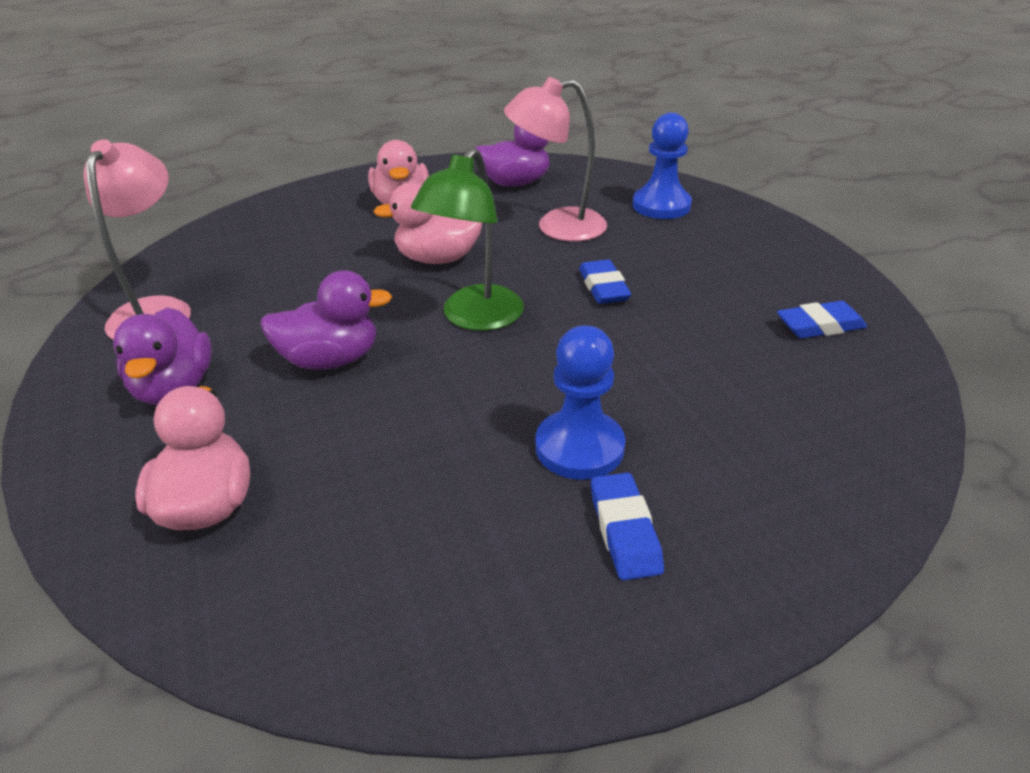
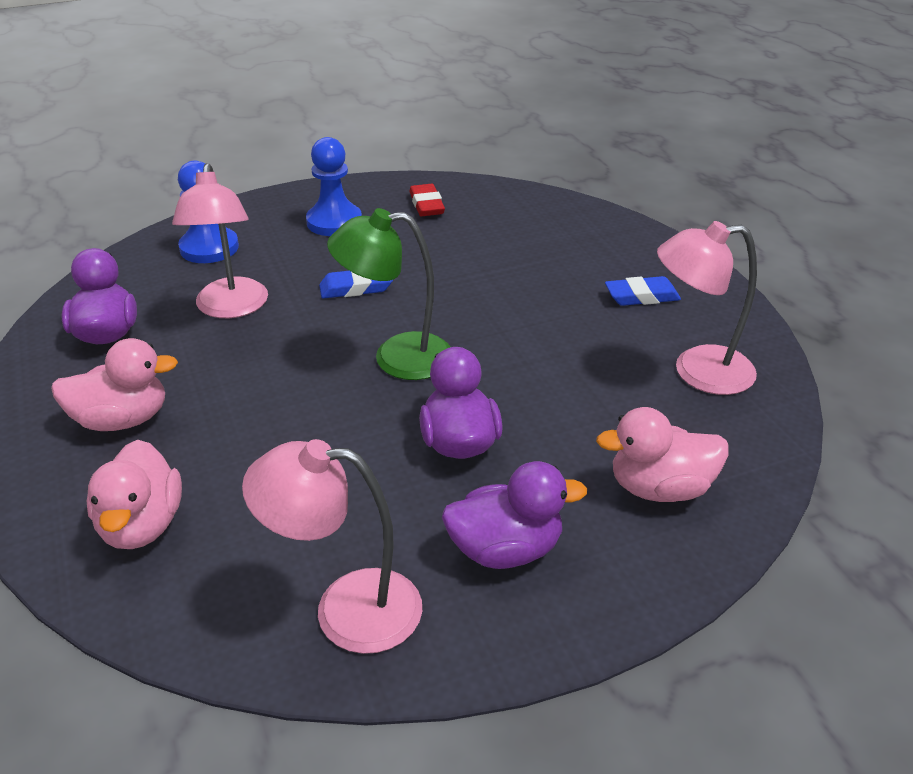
camera: 90 degrees left, 0 degrees up
pink duck [373,183,483,264] -> pink duck moved to [87,440,182,549]
green lamp [411,147,524,331] -> green lamp turned 150 degrees clockwise [327,208,451,380]
blue pawn [536,325,626,480] -> blue pawn moved to [306,137,362,236]
blue eraser [777,301,867,338] -> red eraser [409,184,445,216]
none -> pink lamp [657,221,757,395]

